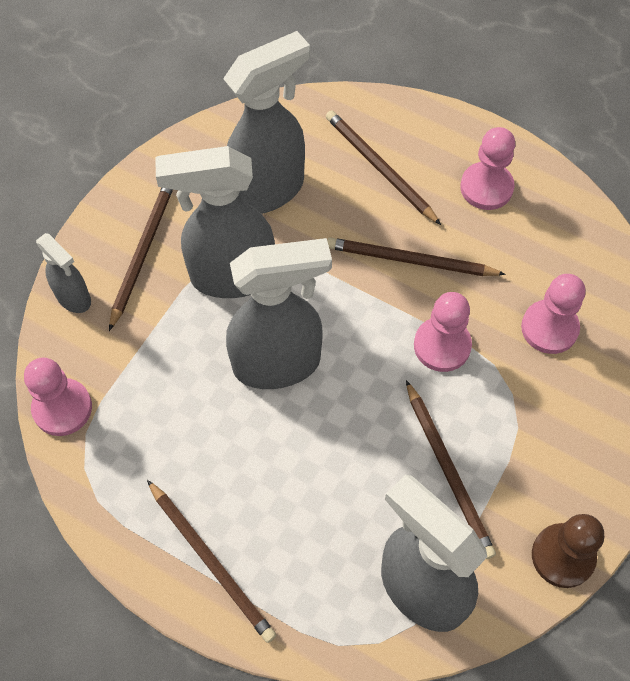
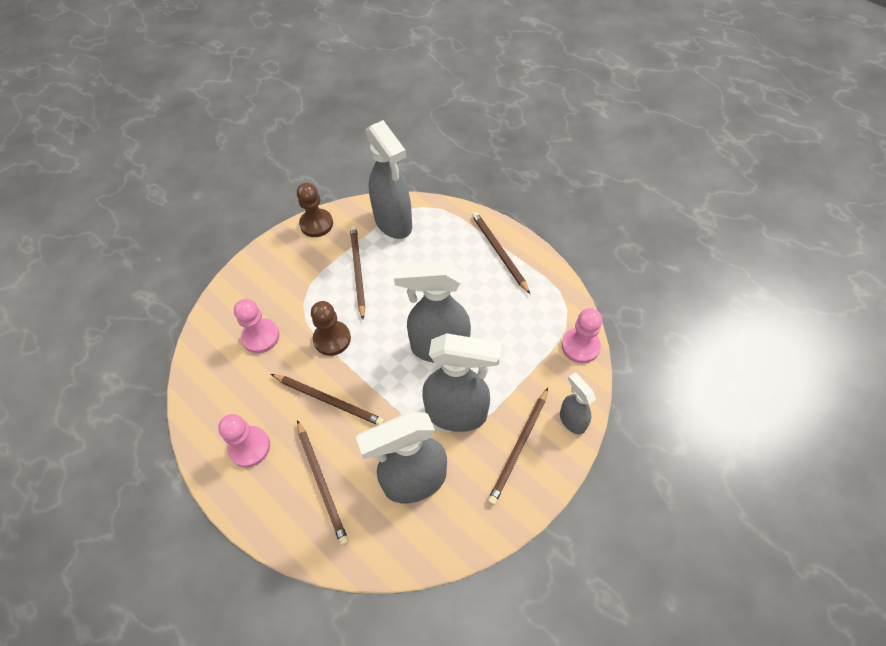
camera: 165 degrees left, 5 degrees down
pink pawn [414,292,472,372] -> brown pawn [311,301,351,356]

